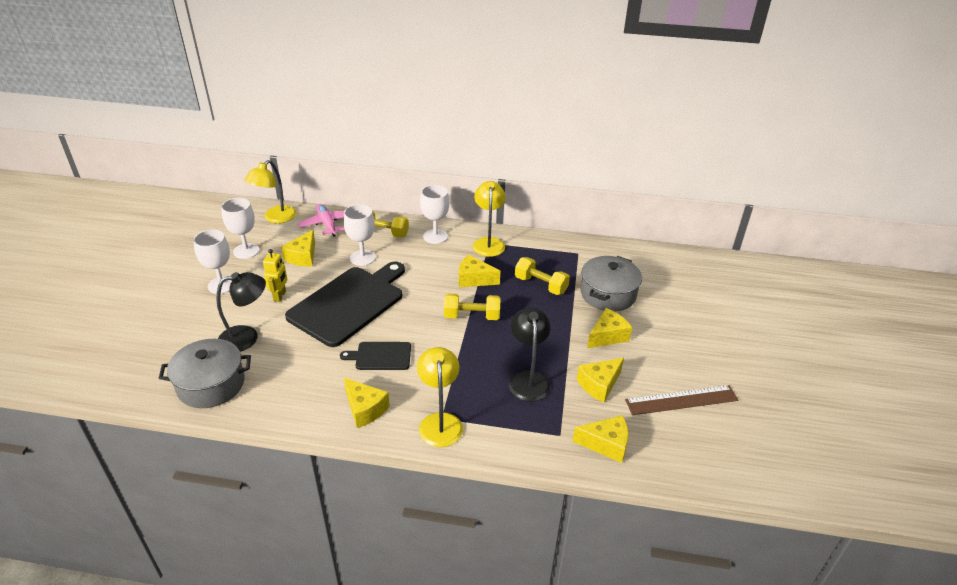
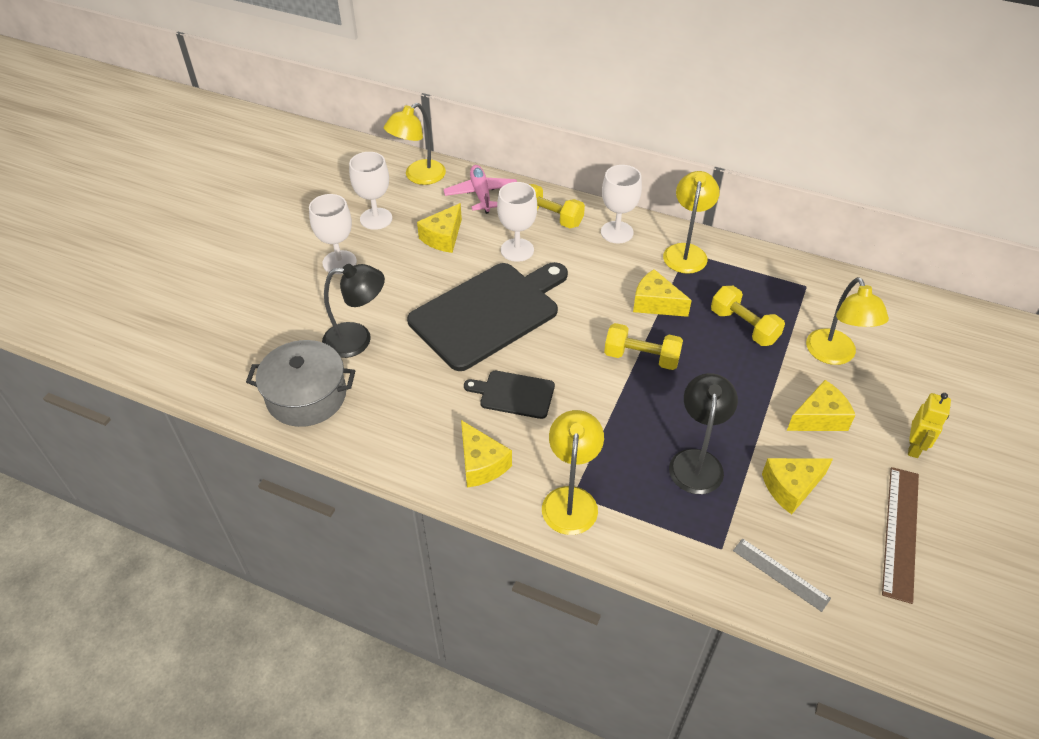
camera: 15 degrees right, 10 degrees up
yellow robot [263,249,287,302] -> yellow robot moved to [908,393,951,458]
yellow cheese [572,415,629,463] -> grey ruler [733,538,831,612]
grey pot [581,256,642,312] -> yellow lamp [806,277,889,365]
brown ruler [625,385,738,415] -> brown ruler turned 75 degrees counterclockwise [882,467,919,604]

